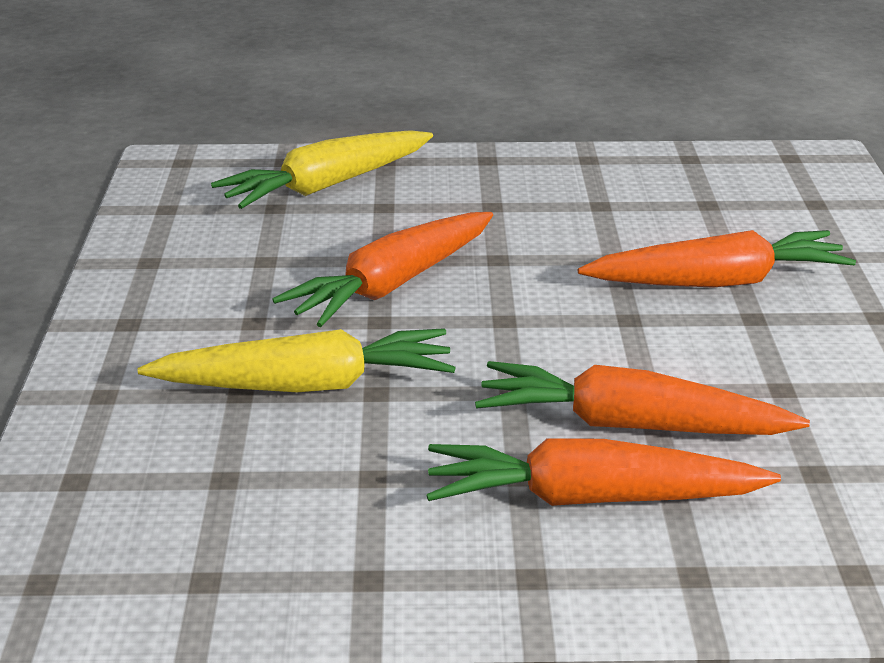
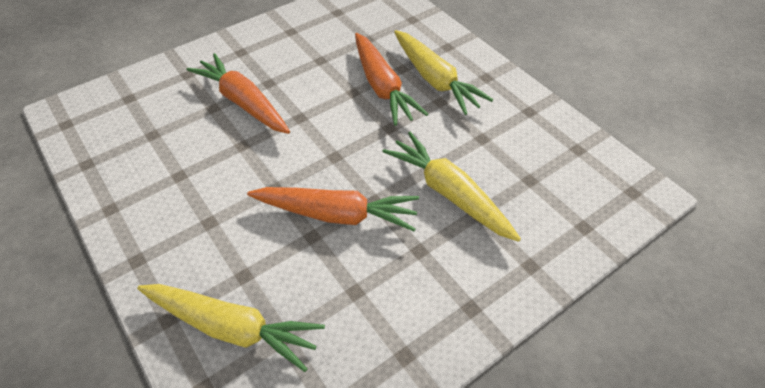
camera: 125 degrees left, 20 degrees up
orange carrot [426,438,781,506] -> yellow carrot [394,30,493,115]

